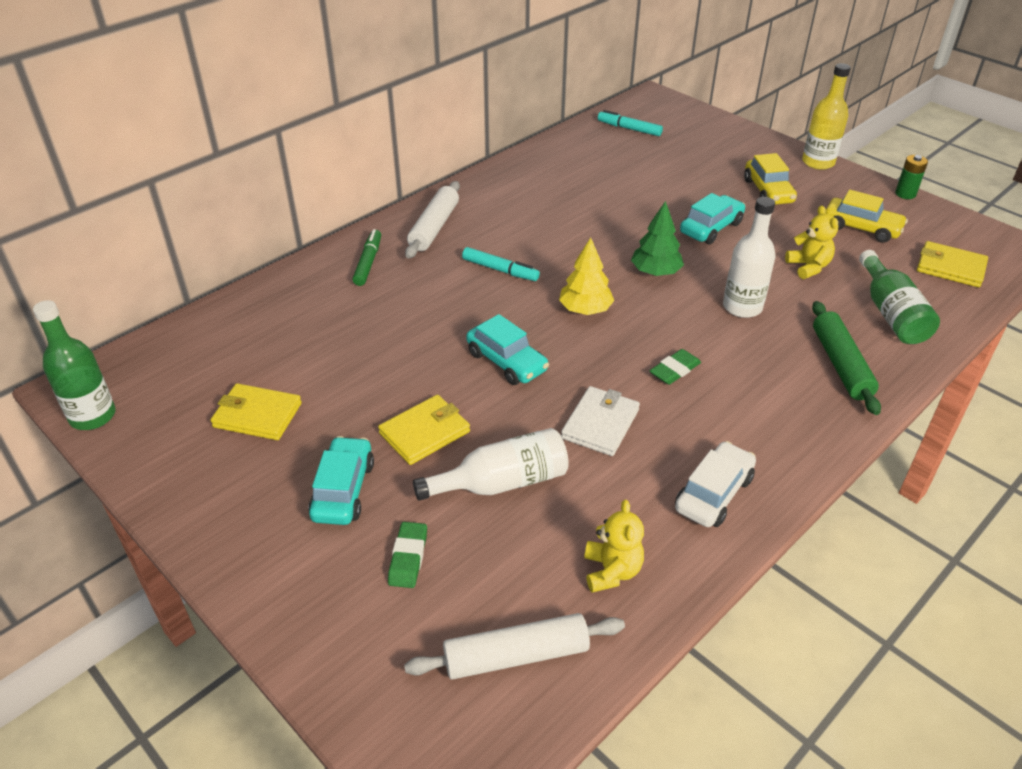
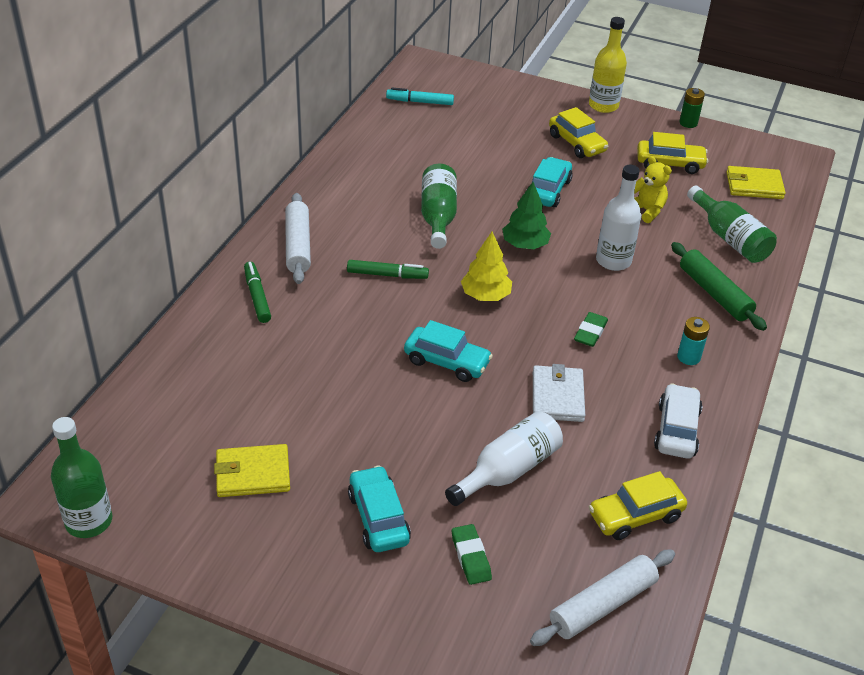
camera: 25 degrees left, 0 degrees up
yellow wallet [378,395,470,465] -> none
turquoise marker [462,247,540,281] -> green marker [347,260,429,279]
yellow teddy bear [584,500,644,593] -> yellow car [589,471,687,540]
none -> green bottle [421,164,457,249]
none -> turquoise battery [677,317,710,365]

